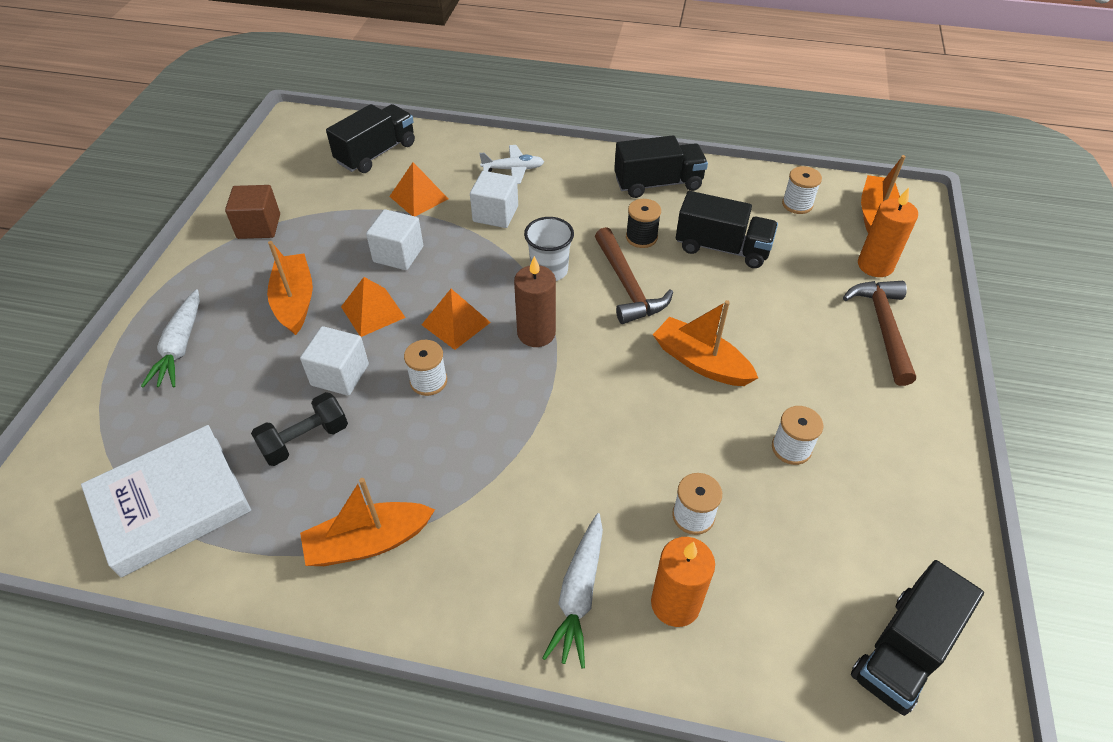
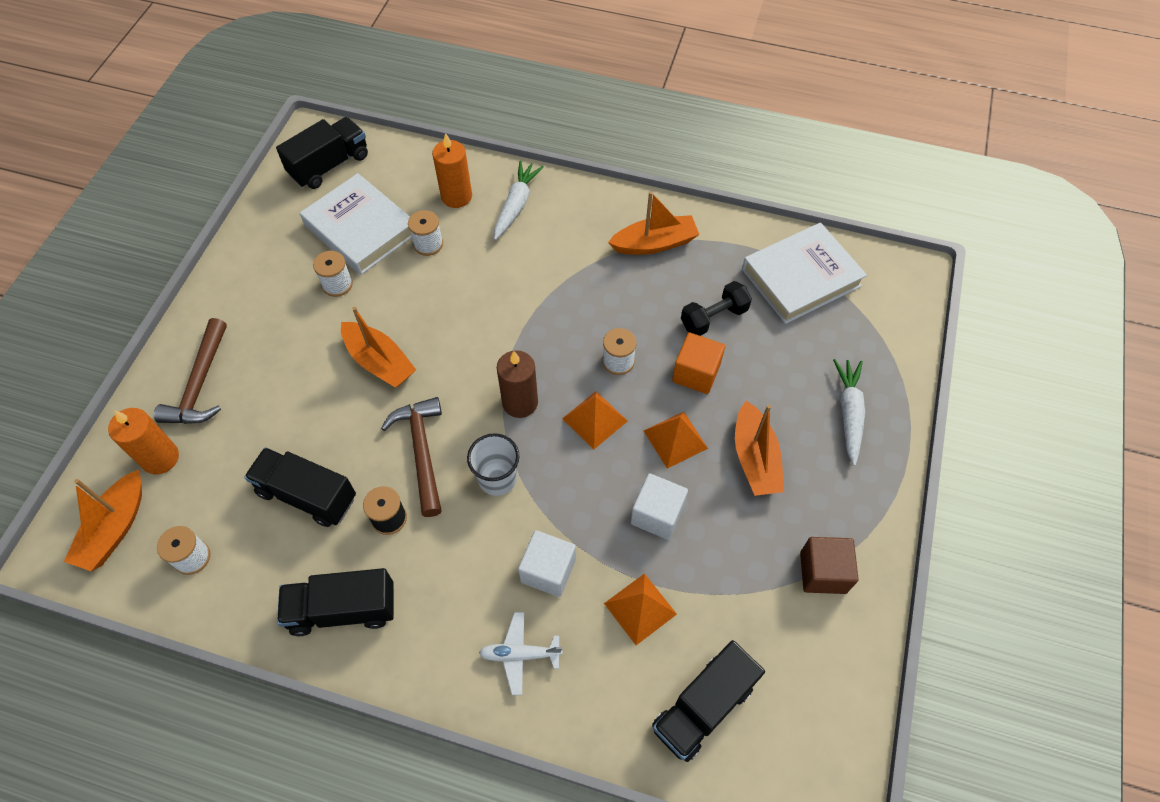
camera: 175 degrees left, 10 degrees up
white cube [300,326,369,396] -> orange cube [672,333,725,394]
none -> white book [300,173,412,275]

